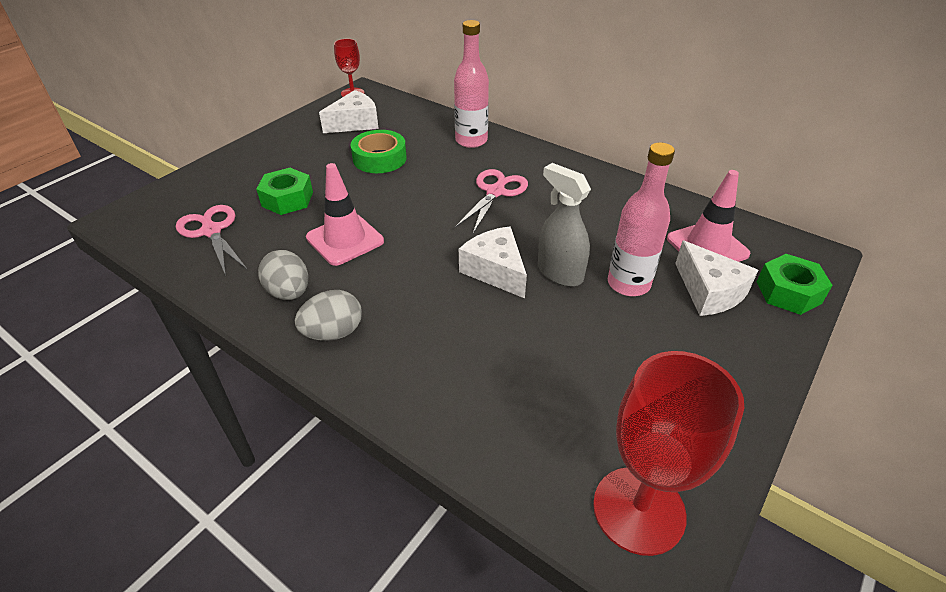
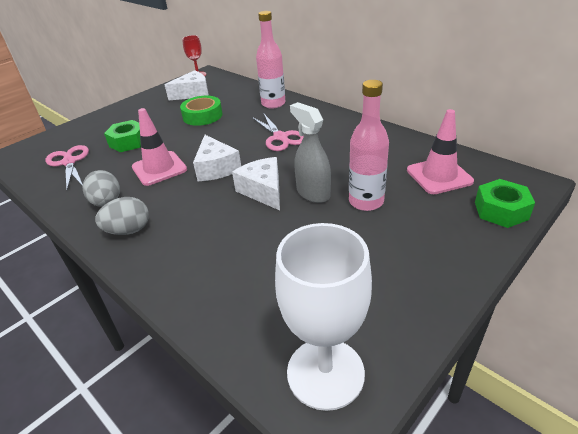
camera: 10 degrees right, 5 degrees down
pink scissors [455,169,528,233] -> pink scissors turned 120 degrees clockwise [252,113,304,151]
red goblet [593,351,744,556] -> white goblet [275,223,372,411]
white cheese [675,241,758,316] -> white cheese moved to [193,135,241,181]

